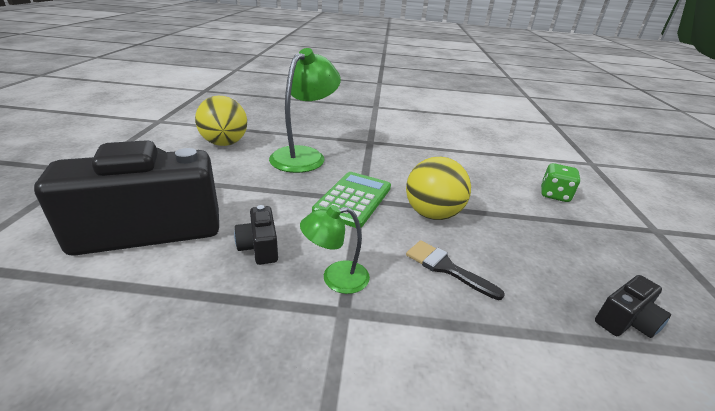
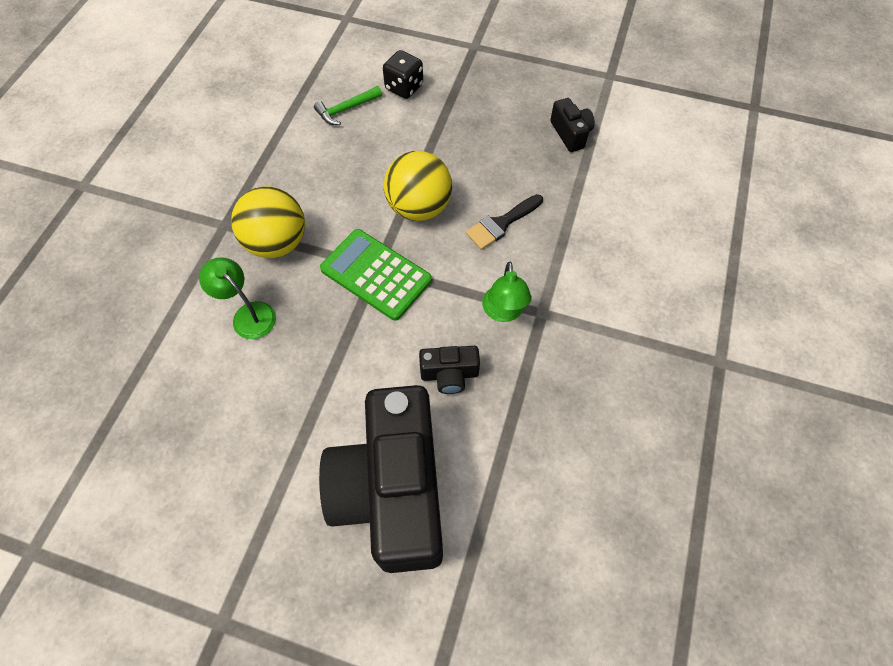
camera: 75 degrees left, 30 degrees up
yellow ball [195,96,247,146] -> yellow ball moved to [231,186,305,258]
green lamp [269,48,341,173] -> green lamp [199,257,276,339], size x0.54
green dice [541,163,581,202] -> black dice [383,50,423,99]
none -> green hammer [314,86,382,125]

